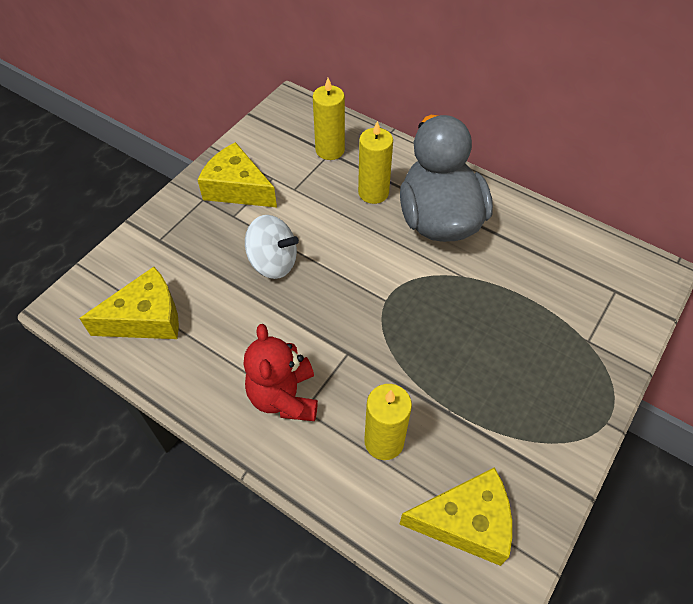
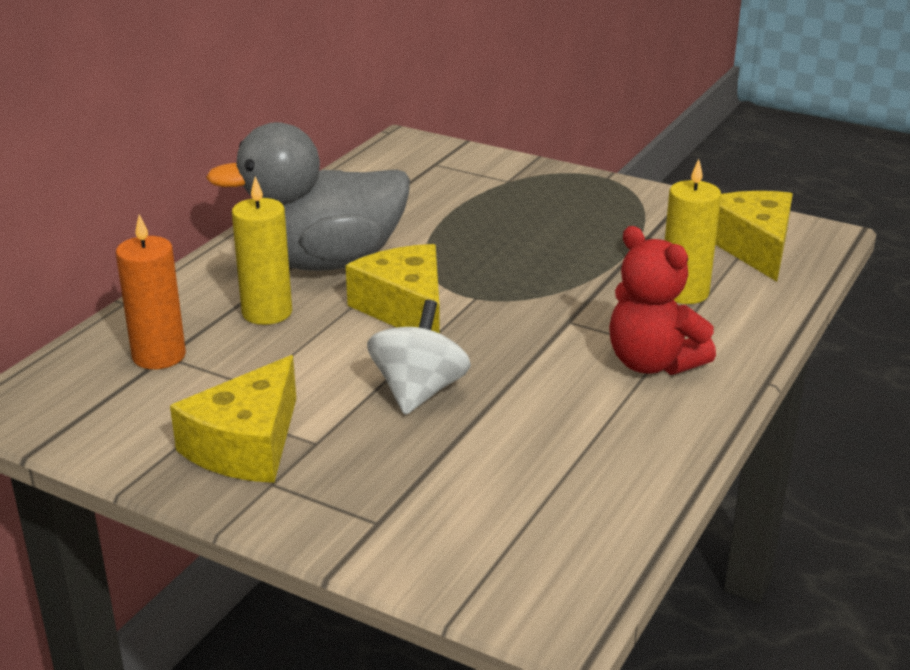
camera: 95 degrees left, 25 degrees down
yellow cheese [79,267,179,339] -> yellow cheese moved to [346,244,440,334]
red teddy bear [244,324,318,421] -> red teddy bear turned 60 degrees clockwise [609,226,716,375]
yellow candle [313,78,345,160] -> orange candle [116,214,186,369]

